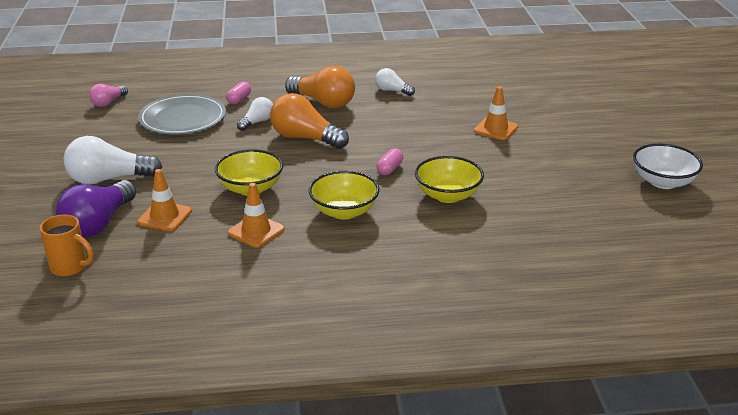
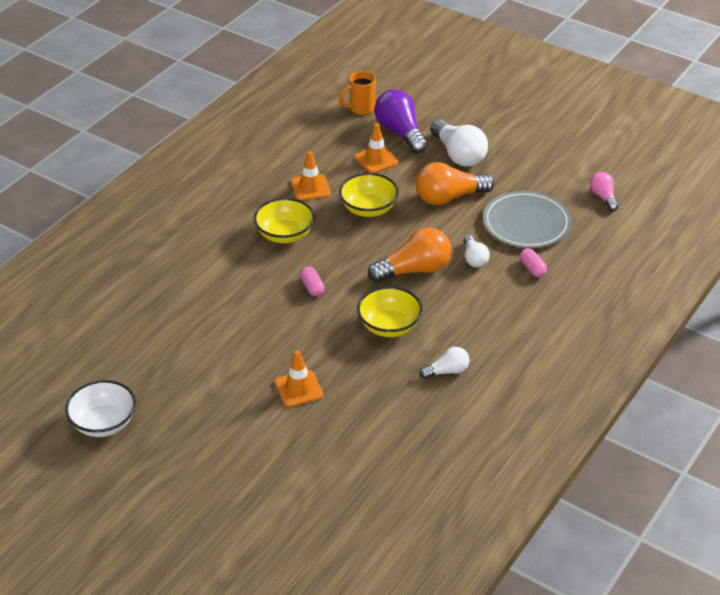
camera: 130 degrees right, 10 degrees up
white light bulb [64,136,162,185] -> white light bulb turned 120 degrees clockwise [431,120,488,166]
orange light bulb [285,66,355,108] -> orange light bulb moved to [416,162,494,205]
yellow bowl [415,156,484,203] -> yellow bowl moved to [357,286,423,337]

